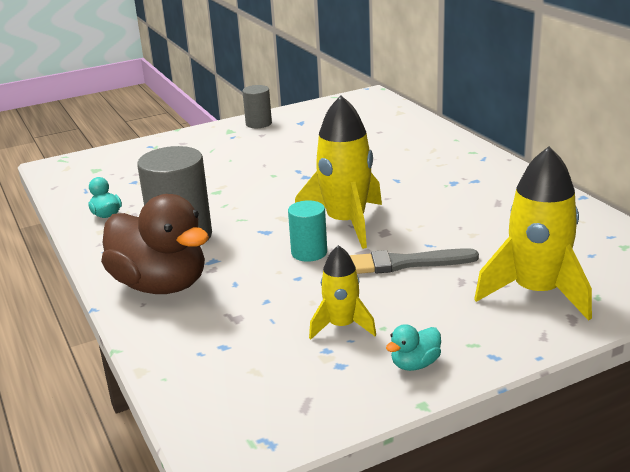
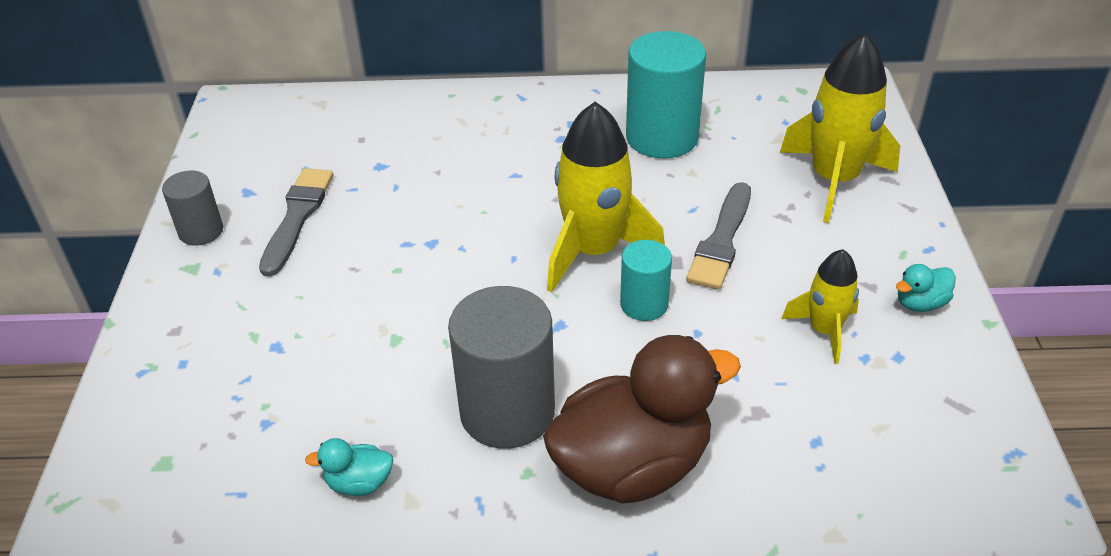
camera: 65 degrees left, 15 degrees up
turquoise duck [386,324,441,371] -> turquoise duck turned 75 degrees clockwise [896,264,956,312]
none -> grey brush [259,168,333,277]
none -> turquoise cylinder [626,31,706,159]

